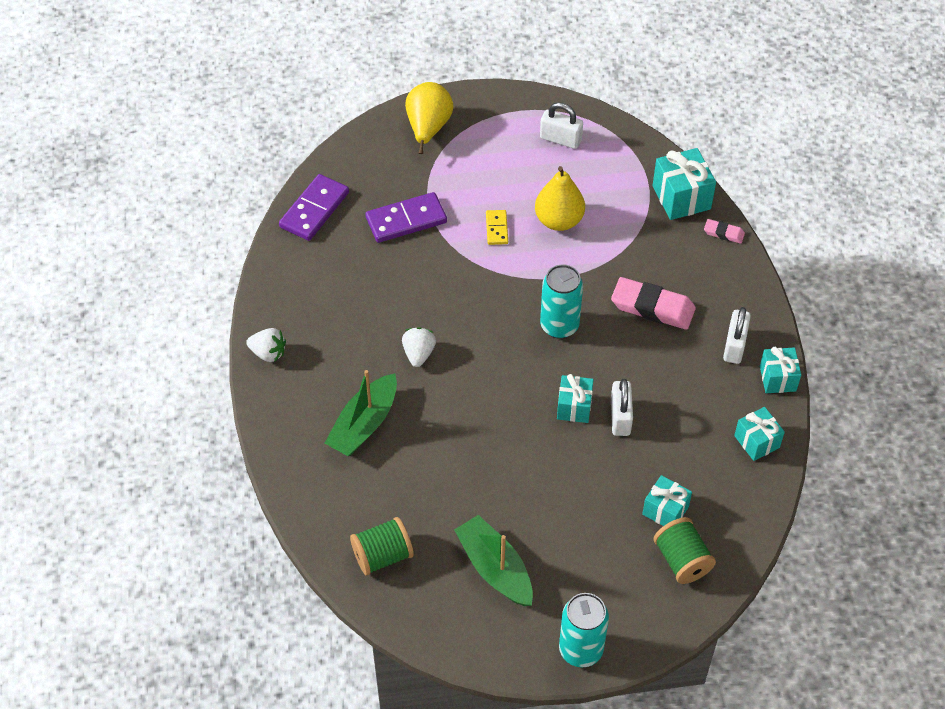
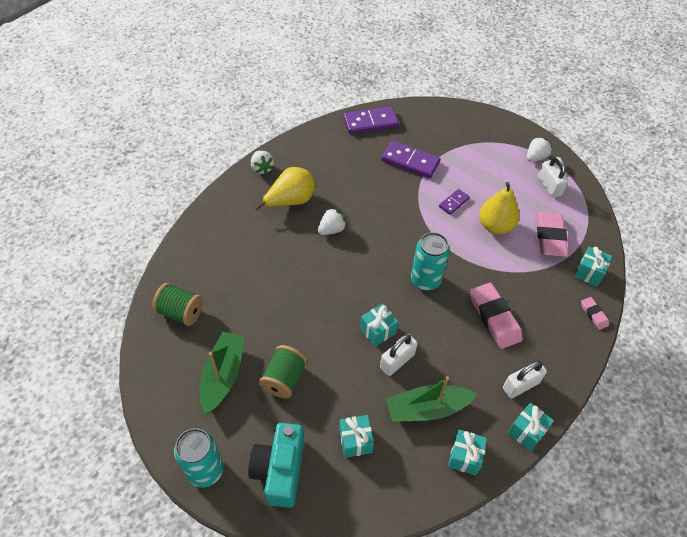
camera: 45 degrees right, 0 degrees up
green boat [324,370,397,456] -> green boat moved to [386,376,477,422]
yellow pear [405,82,454,154] -> yellow pear moved to [255,167,315,211]
yellow domino [486,210,508,245] -> purple domino [439,189,470,215]
turquoise gift [652,148,716,220] -> turquoise gift [574,247,612,287], size x0.65
green spool [654,517,716,584] -> green spool moved to [259,345,307,399]
none -> turquoise camera [248,423,304,508]
none -> white strawberry [527,137,552,162]
none -> pink eraser [536,212,568,257]

